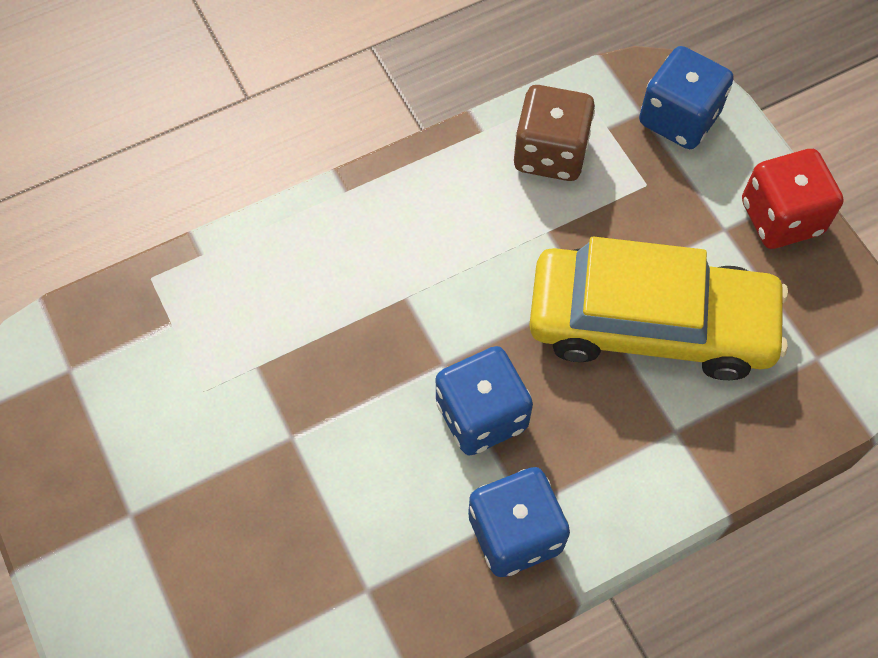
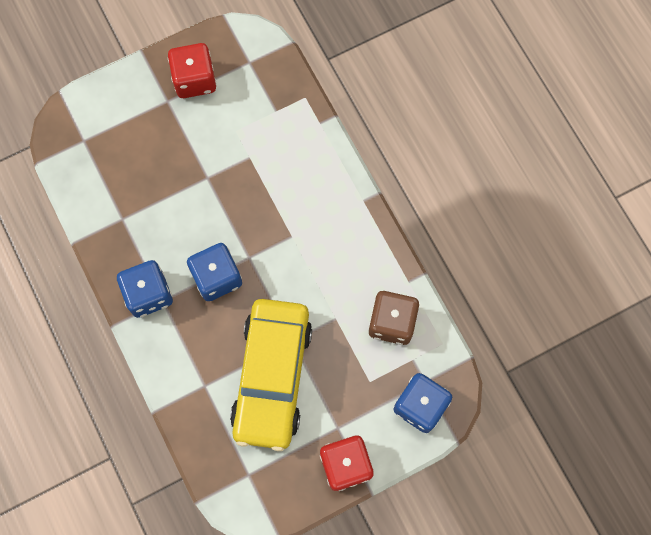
camera: 90 degrees right, 10 degrees up
none -> red dice [168,43,216,98]

